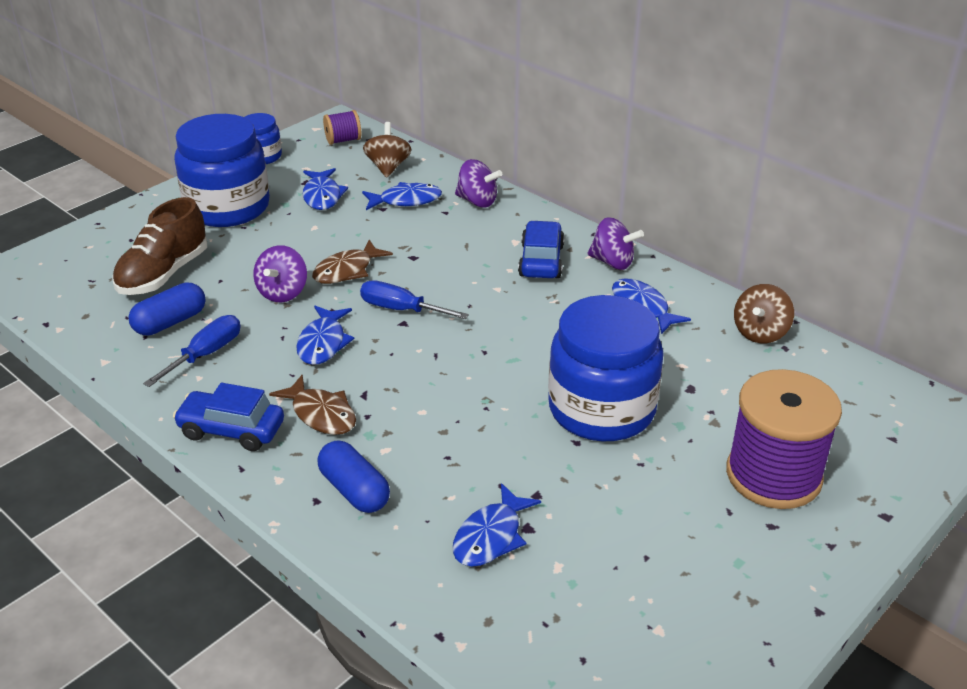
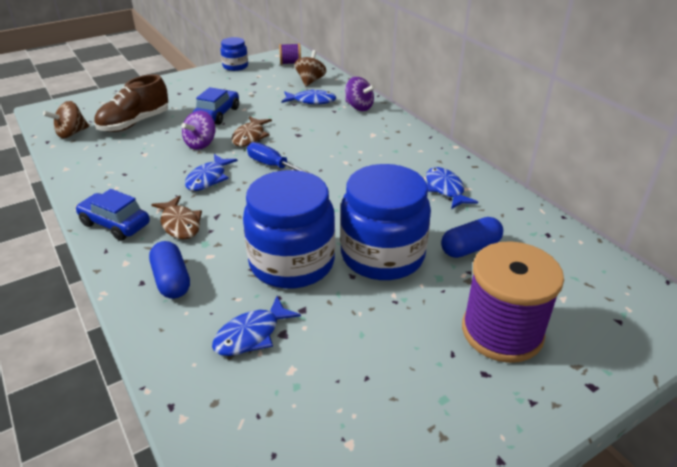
camera: 15 degrees right, 0 degrees up
blue capsule [129,283,206,335] -> blue capsule moved to [441,217,503,258]
blue screwdriver [143,315,241,387] -> none
blue jar [174,114,270,227] -> blue jar moved to [243,170,335,289]
blue fish [303,168,348,210] -> none
brown fish [312,240,393,284] -> brown fish turned 45 degrees counterclockwise [232,116,272,147]
blue car [518,220,565,278] -> blue car moved to [193,87,239,125]
purple spinning top [588,217,644,270] -> none
brown spinning top [734,284,794,343] -> brown spinning top moved to [43,101,89,138]

